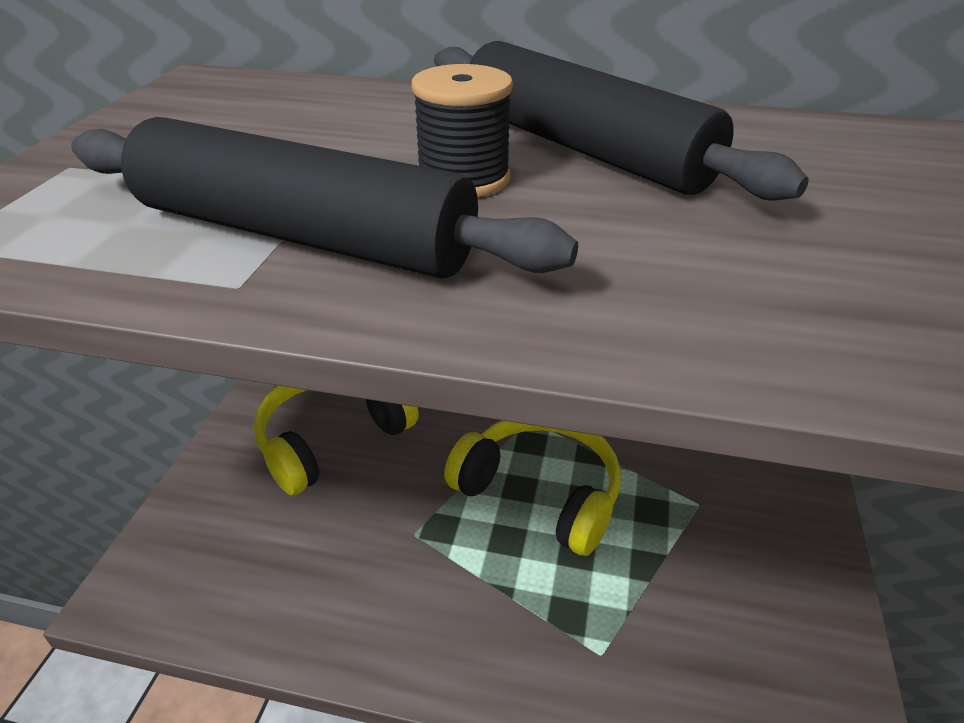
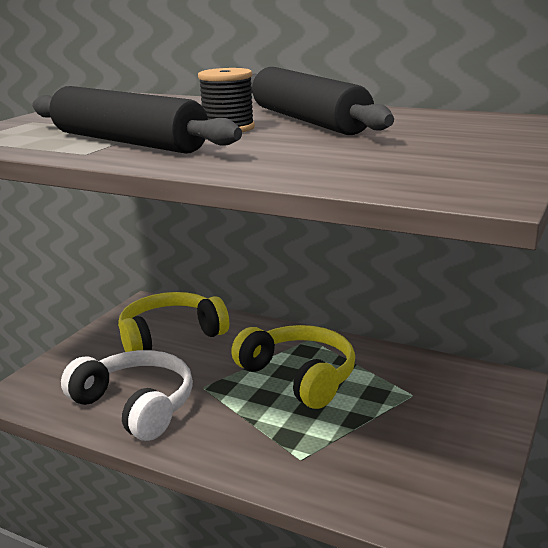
camera: 15 degrees right, 15 degrees down
none -> white headphones [61,350,193,441]

